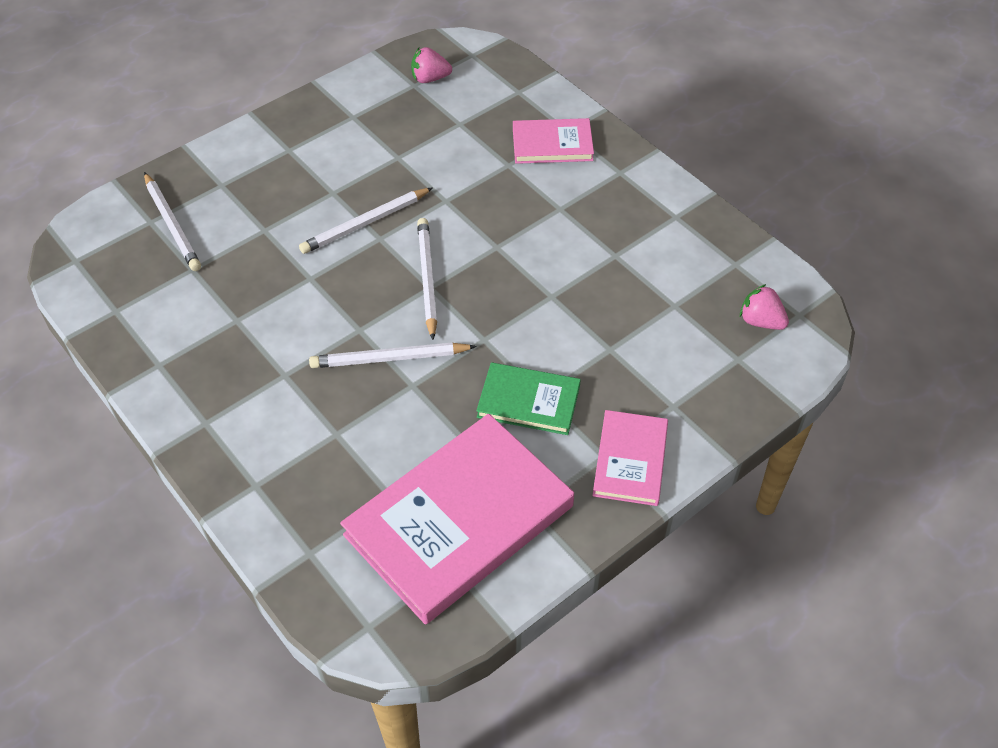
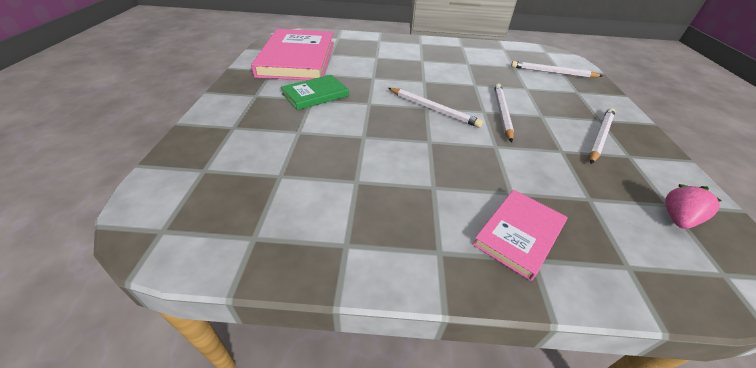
camera: 130 degrees right, 10 degrees down
white pencil [309,342,477,368] -> white pencil moved to [589,108,615,164]
pink book [593,410,668,506] -> none
pink strawberry [740,284,789,330] -> none

